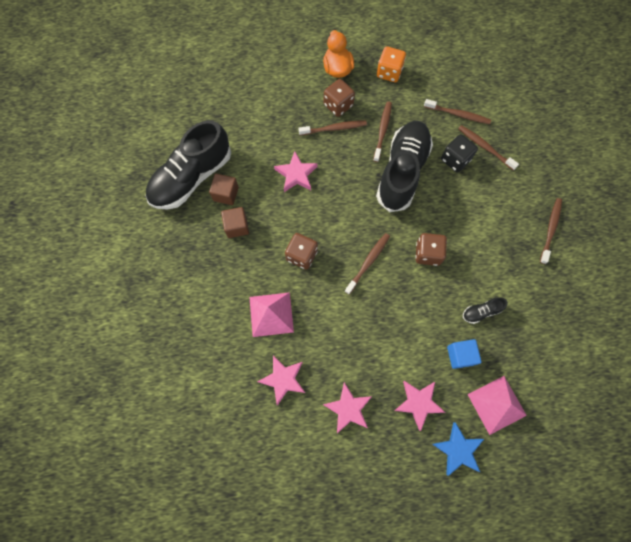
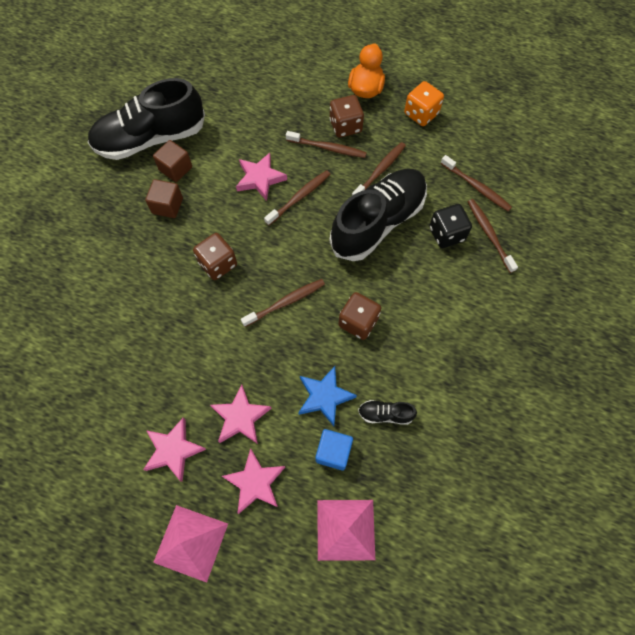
camera: 25 degrees right, 5 degrees down
pink pyramid [249,292,294,337] -> pink pyramid moved to [153,505,228,583]
pink star [257,355,305,406] -> pink star moved to [210,384,272,444]
blue star [432,422,484,476] -> blue star moved to [298,366,357,426]
brown toothbrush [540,198,562,264] -> brown toothbrush moved to [264,170,331,226]

